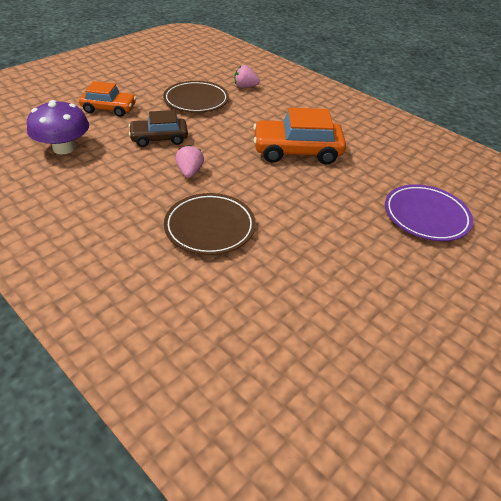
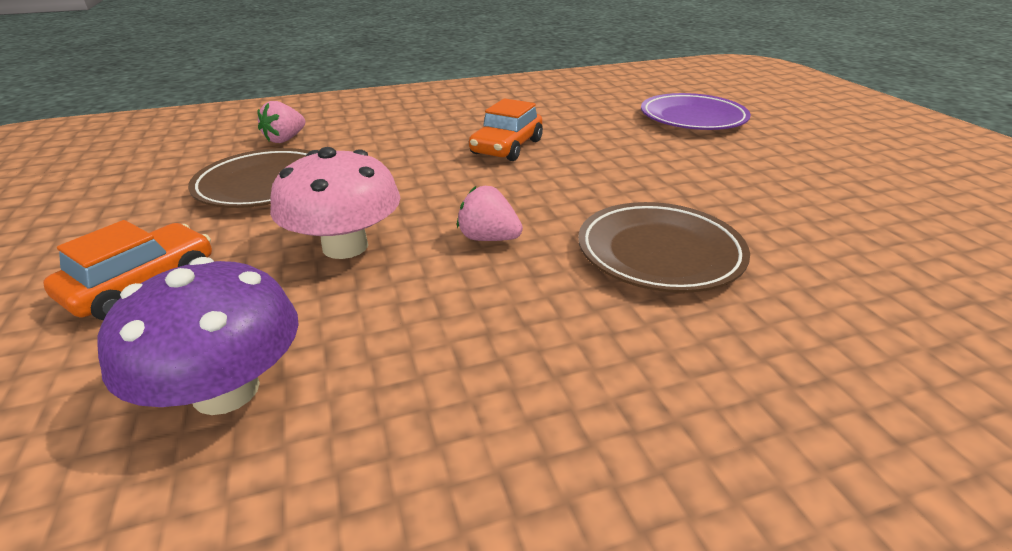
camera: 60 degrees left, 10 degrees down
brown car [129,110,188,147] -> pink mushroom [270,147,400,259]
orange car [253,107,346,165] -> orange car [469,98,543,161], size x0.64

